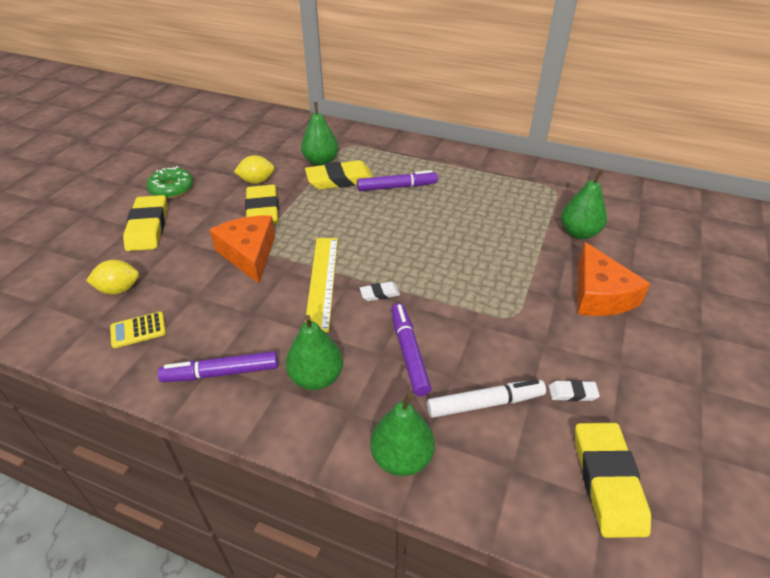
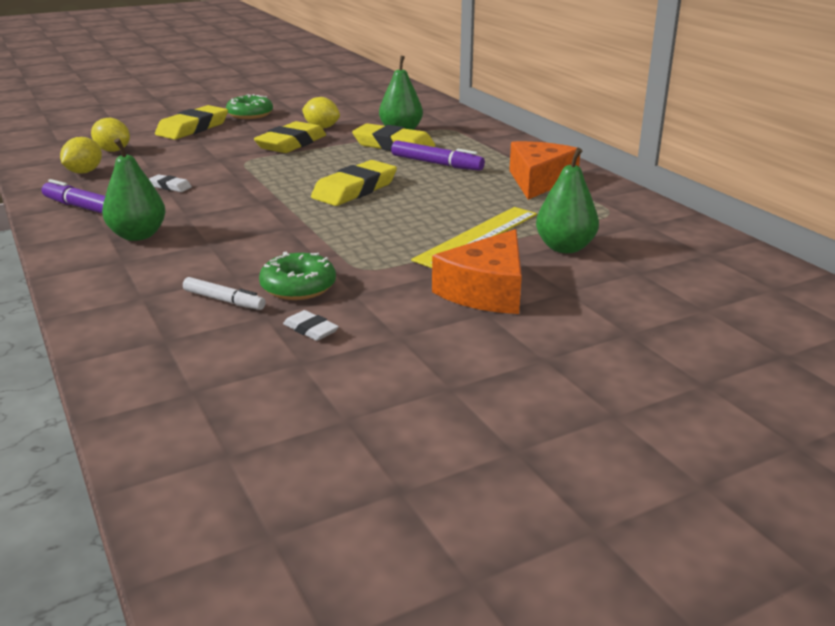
camera: 40 degrees right, 15 degrees down
yellow calculator [110,312,166,348] -> yellow lemon [60,137,102,173]
orange cheese [210,216,275,283] -> orange cheese moved to [509,141,580,200]
yellow ruler [305,238,338,333] -> yellow ruler moved to [411,207,537,268]
white eraser [360,282,400,301] -> white eraser moved to [149,174,192,192]
green pear [370,392,435,476] -> none
purple marker [391,303,431,396] -> none
white marker [427,380,546,418] -> white marker [183,277,266,310], size x0.66
yellow eraser [575,423,651,538] -> yellow eraser moved to [311,160,397,206]
none -> green donut [259,252,336,300]

